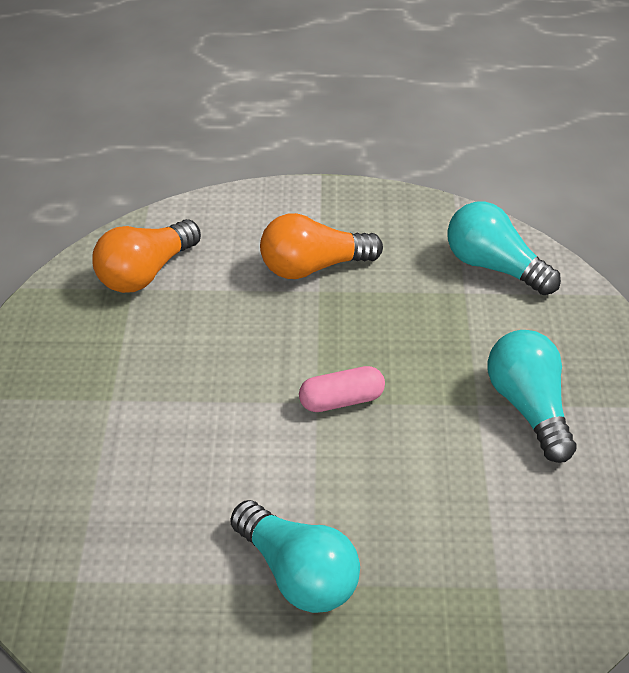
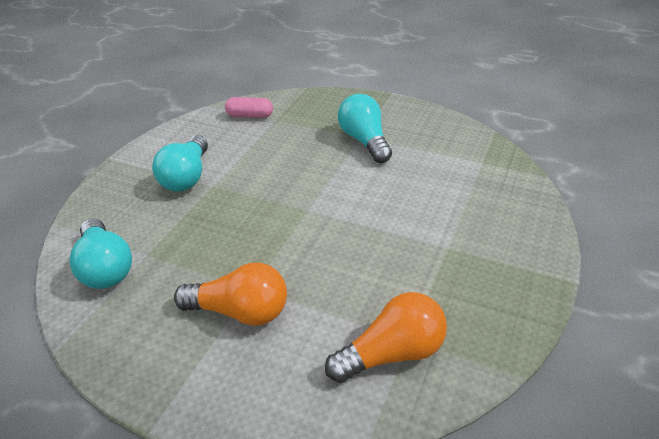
camera: 155 degrees left, 5 degrees down
pink capsule [299,366,385,412] -> pink capsule moved to [225,97,273,118]

